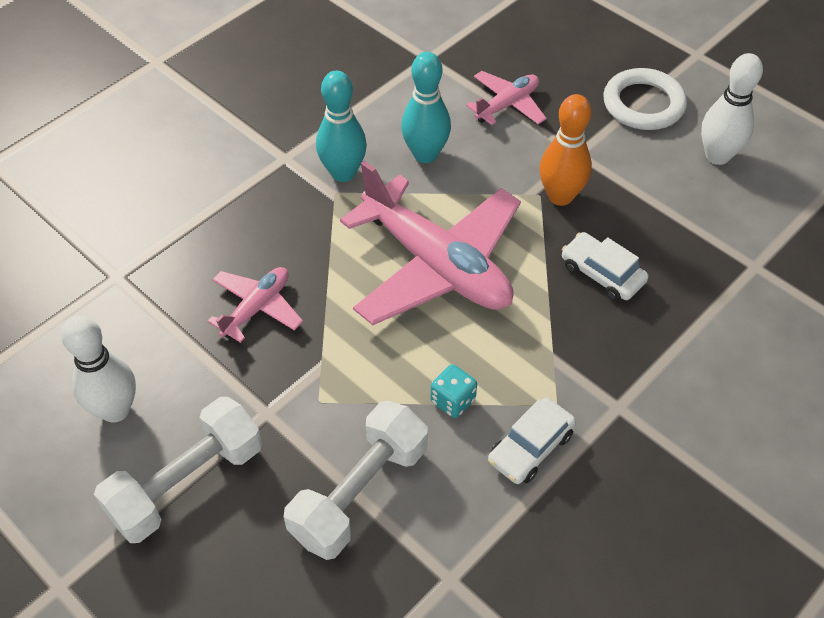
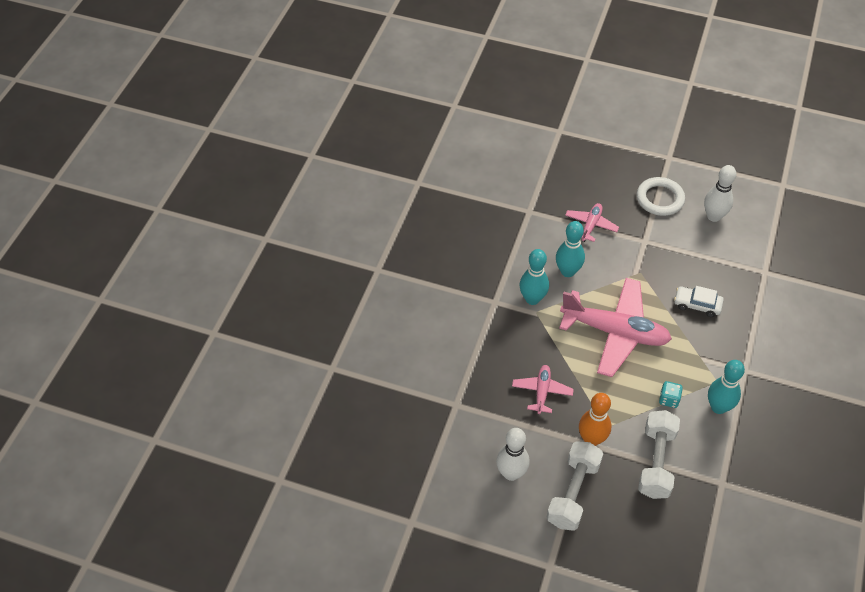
camera: 25 degrees left, 0 degrees up
white car [488,398,576,484] -> turquoise bowling pin [708,360,745,414]
orange bowling pin [539,94,592,206] -> orange bowling pin moved to [579,393,611,446]

